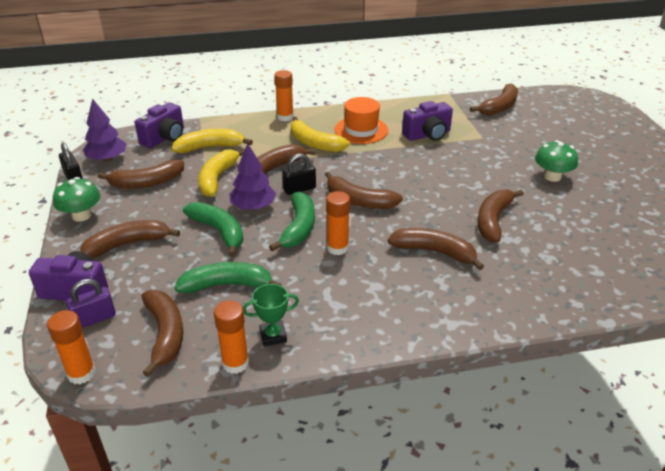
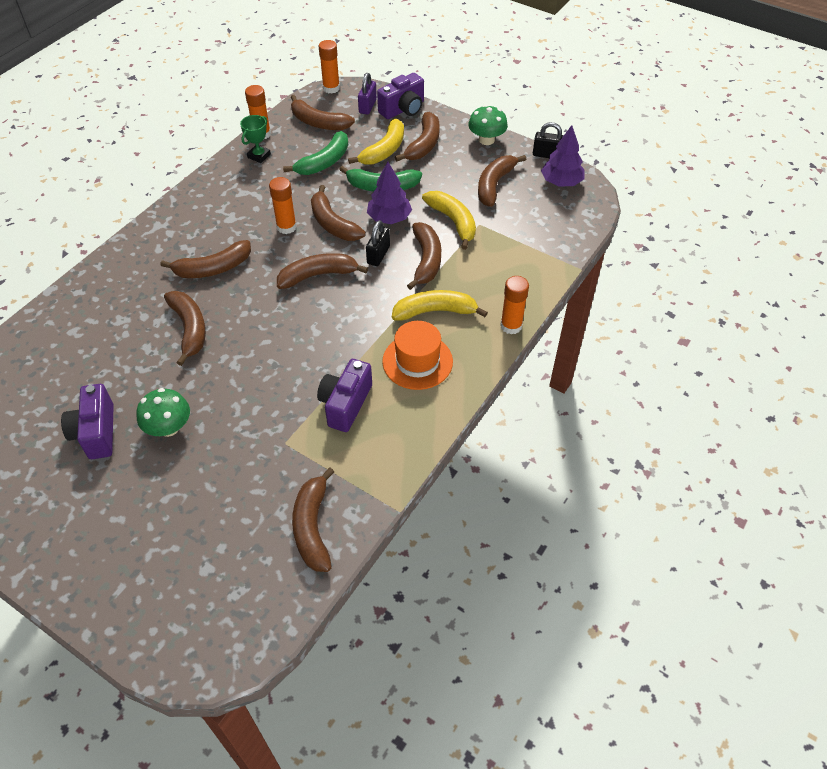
camera: 135 degrees right, 15 degrees up
purple camera [135,102,184,148] -> purple camera moved to [61,384,114,459]
yellow banana [172,129,253,153] -> yellow banana moved to [348,119,404,165]
green banana [269,192,315,251] -> brown banana [311,185,366,241]

